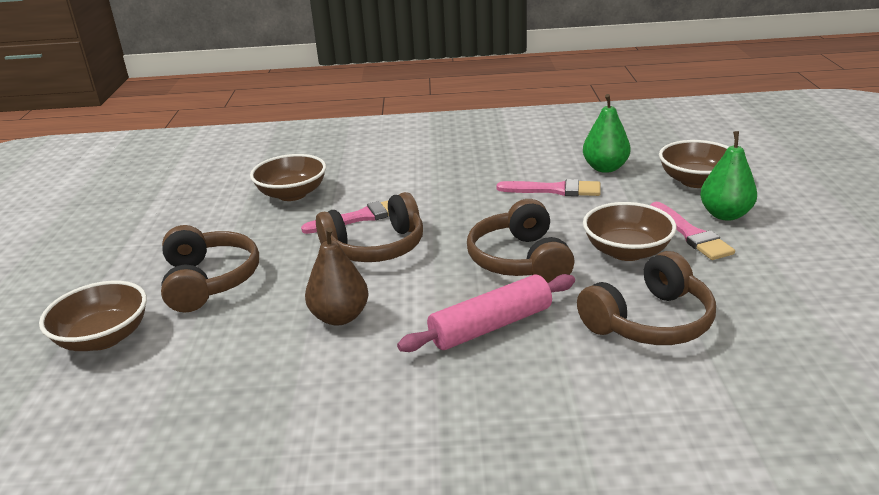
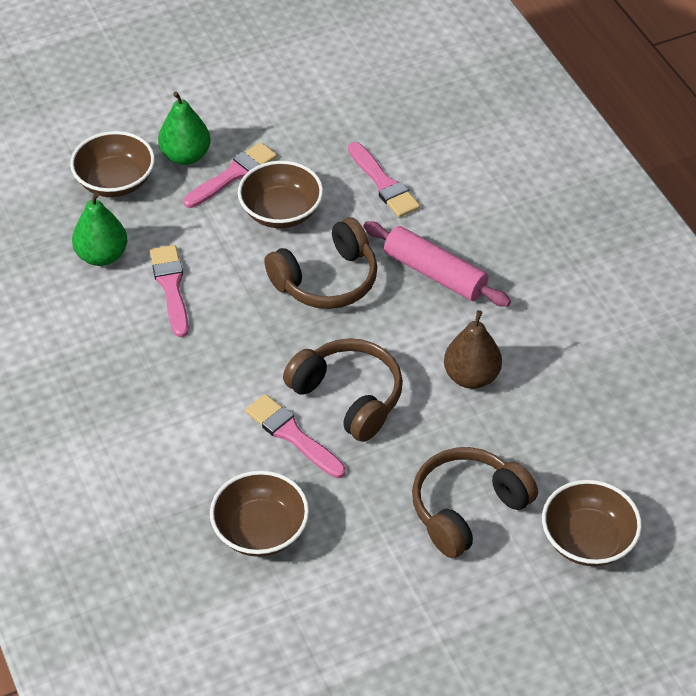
camera: 115 degrees left, 20 degrees up
brown headphones [577,251,716,345] -> pink brush [348,142,420,217]

